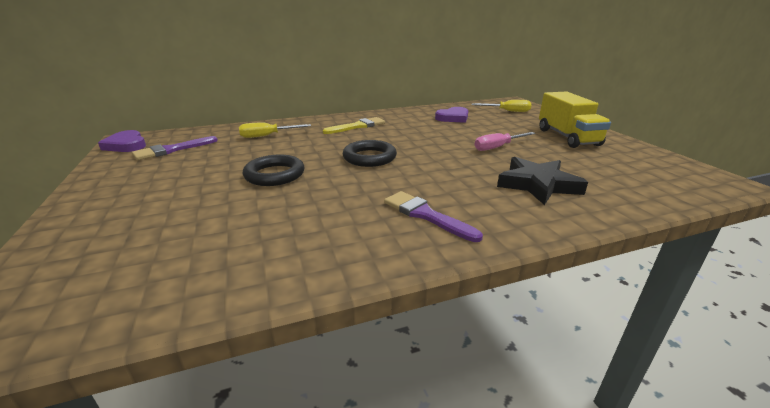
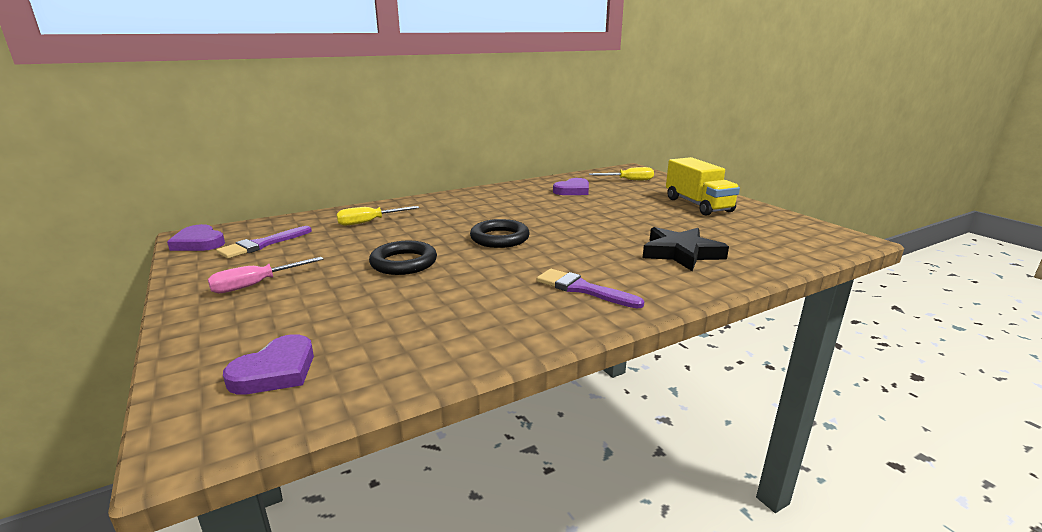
camera: 10 degrees left, 5 degrees down
yellow brush [323,117,385,134] -> none
pink screwdriver [474,132,535,151] -> pink screwdriver moved to [208,257,324,293]
none -> purple heart [223,334,314,395]

